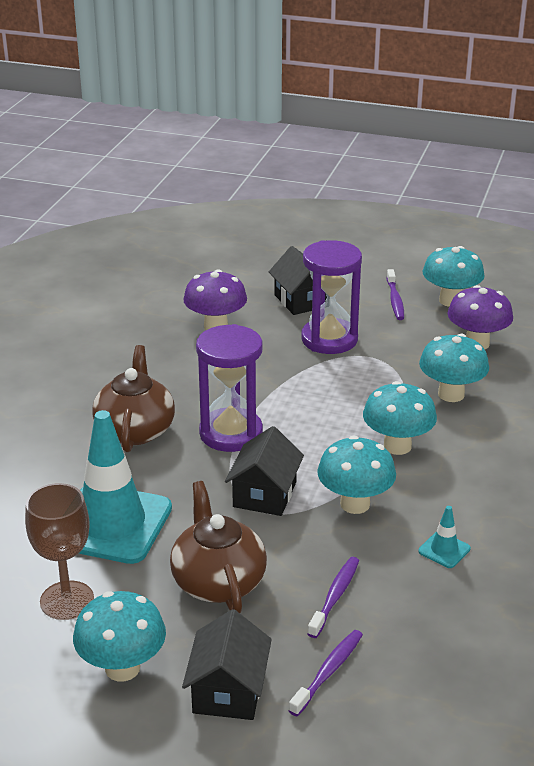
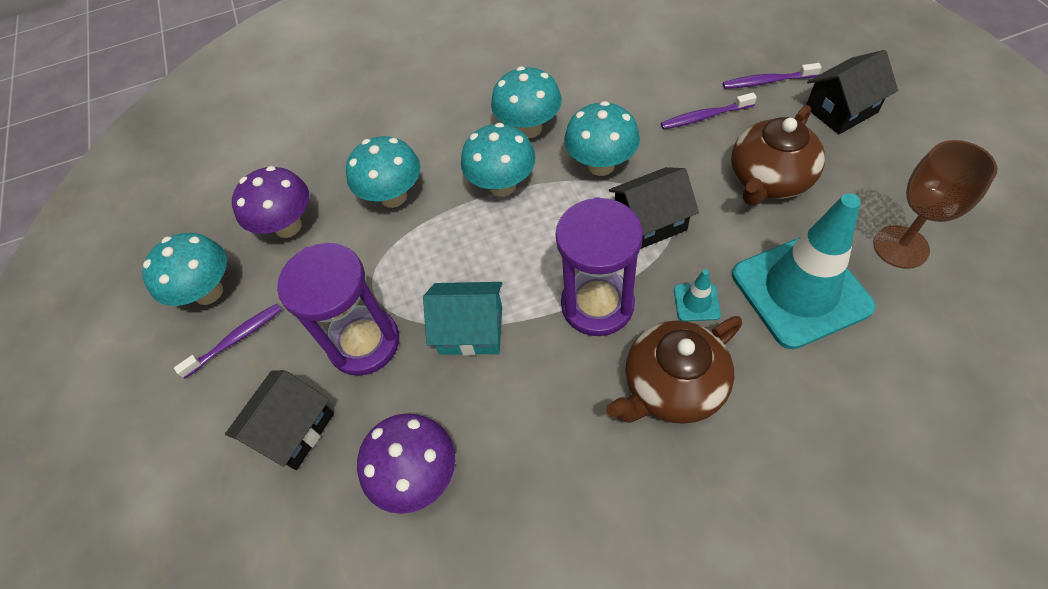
camera: 120 degrees left, 25 degrees up
turquoise mushroom [73,591,166,681] -> turquoise mushroom moved to [491,66,562,138]
turquoise traffic cone [418,506,471,568] -> turquoise traffic cone moved to [674,269,721,321]
none -> turquoise house [423,282,502,356]

